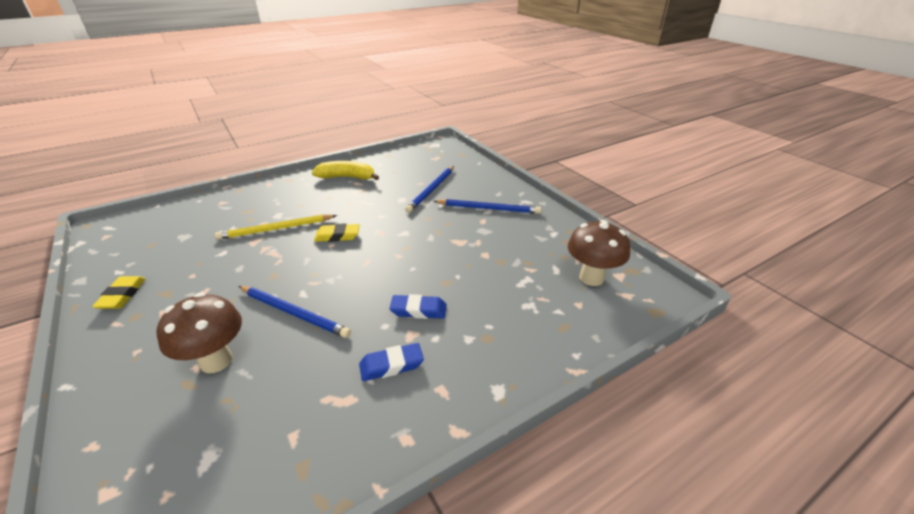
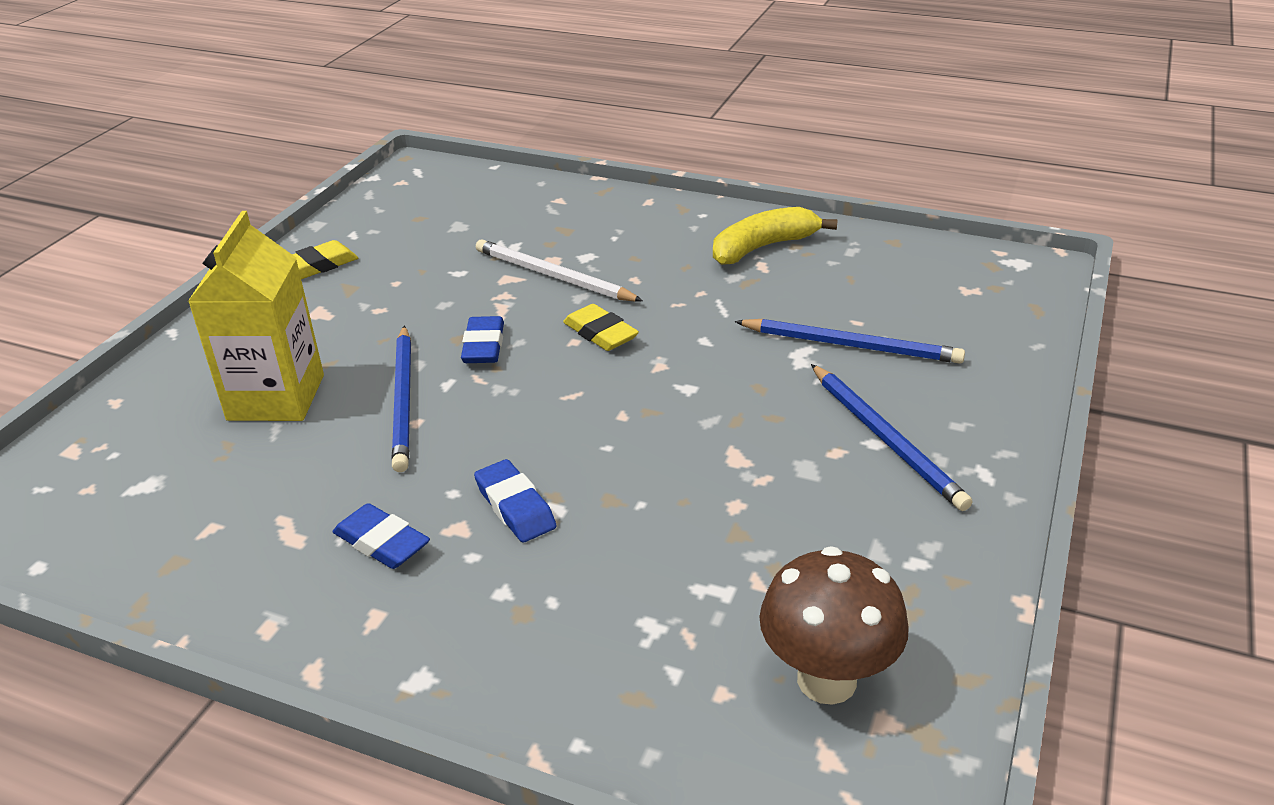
camera: 55 degrees right, 0 degrees up
brown mushroom [156,293,242,373] -> yellow carton [188,211,324,421]
yellow pencil [215,214,337,240] -> white pencil [476,239,643,302]
yellow banana [312,161,379,180] -> yellow banana turned 90 degrees counterclockwise [713,207,838,265]
blue pencil [405,166,454,213] -> blue pencil turned 150 degrees counterclockwise [735,319,965,364]
none -> blue eraser [461,316,504,363]

